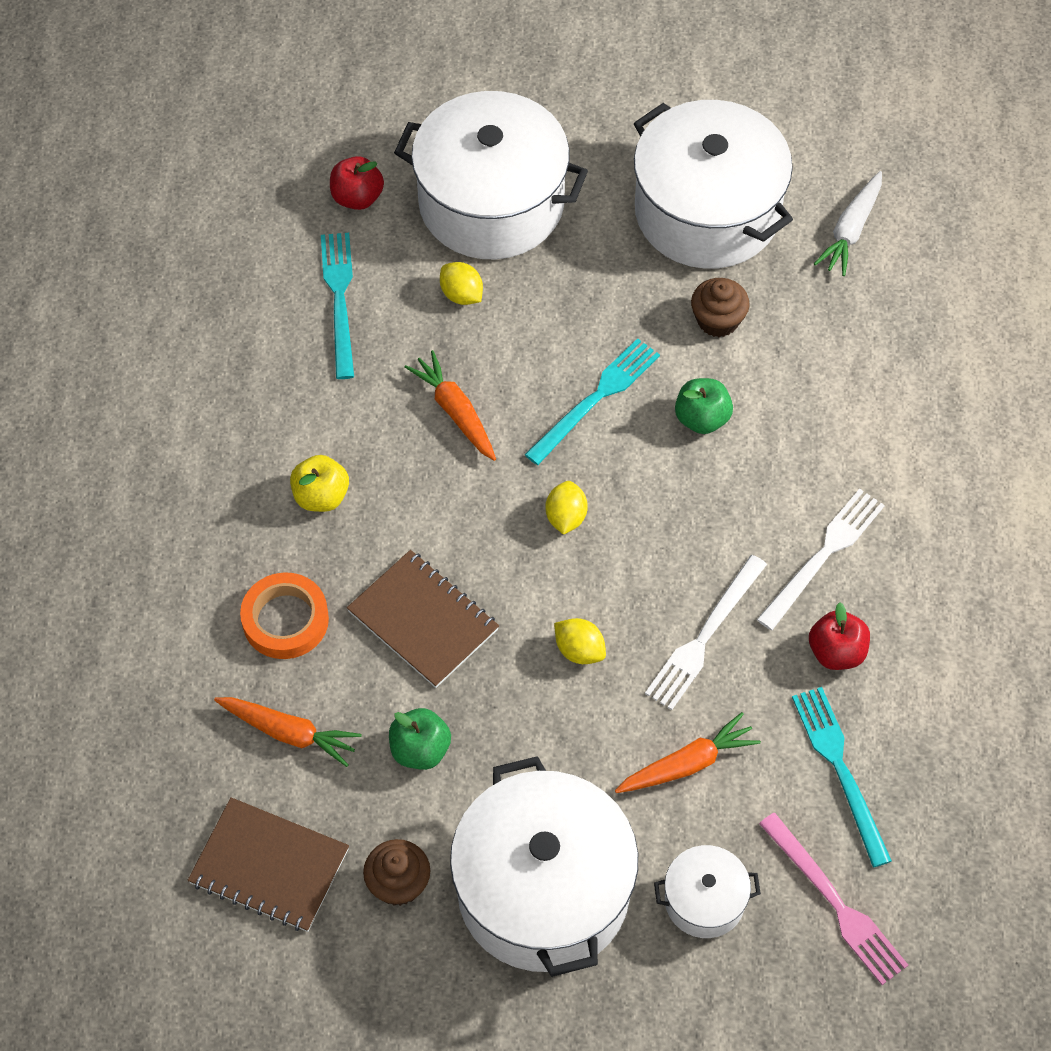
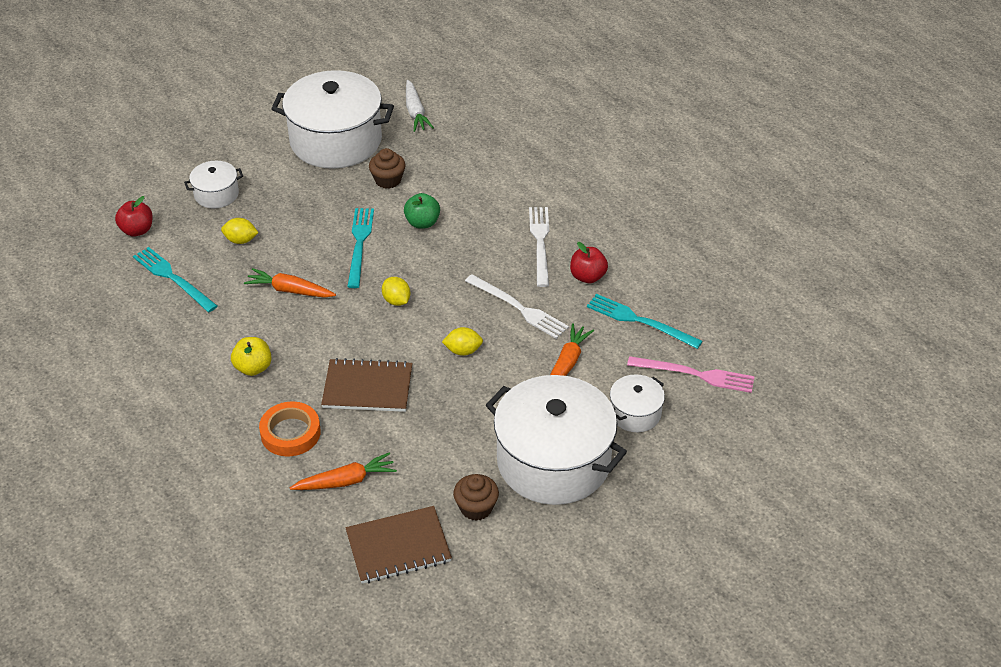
camera: 40 degrees left, 15 degrees down
green apple [389,708,451,770] -> none
white pot [394,91,588,259] -> white pot [184,161,243,209], size x0.47
white fork [645,555,767,710] -> white fork turned 45 degrees counterclockwise [465,274,569,339]

